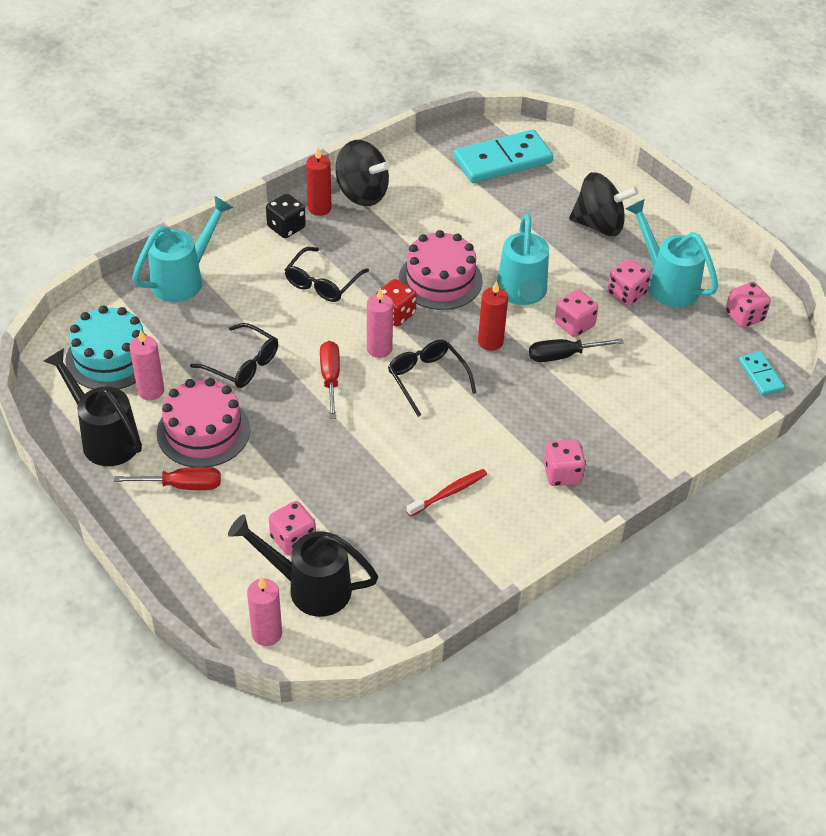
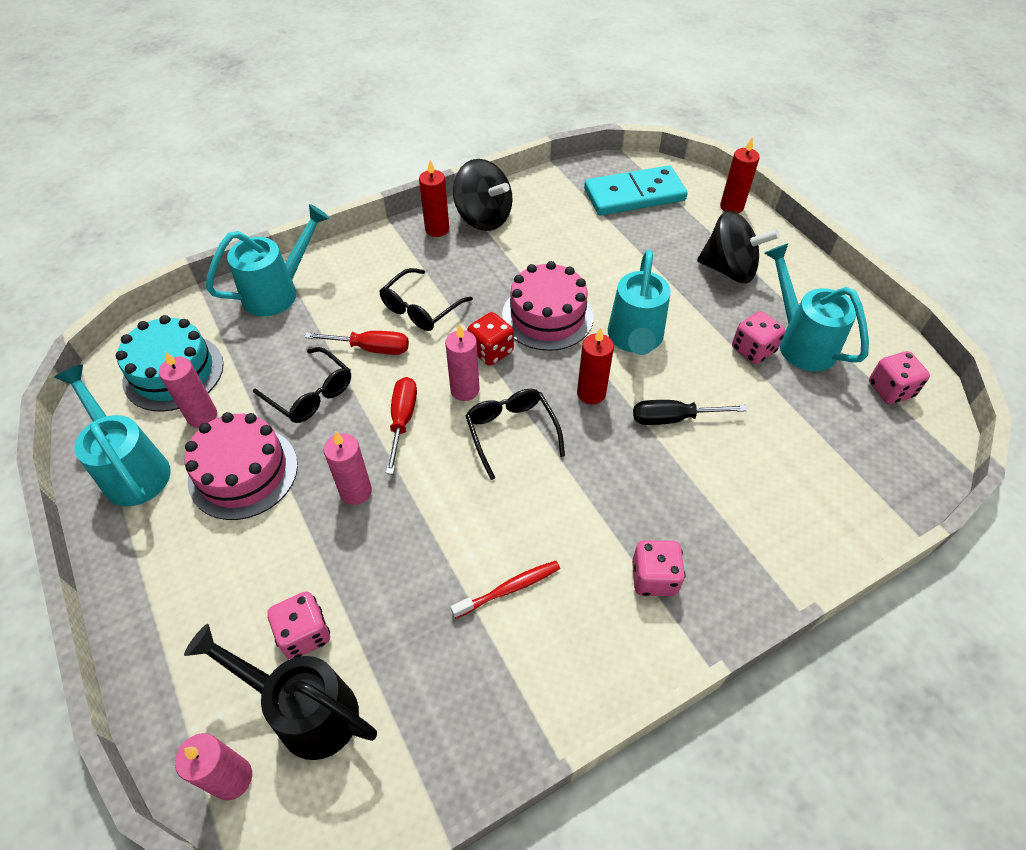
camera: 10 degrees right, 5 degrees up
black watering can [44,348,142,466] -> turquoise watering can [54,364,171,506]
red screwdriver [114,467,221,490] -> red screwdriver moved to [304,331,409,355]
black dice [266,193,306,238] -> none
pink dice [555,290,598,337] -> none
turquoise domino [739,352,785,396] -> none
none -> pink candle [324,431,372,505]
none -> red candle [720,137,760,213]

